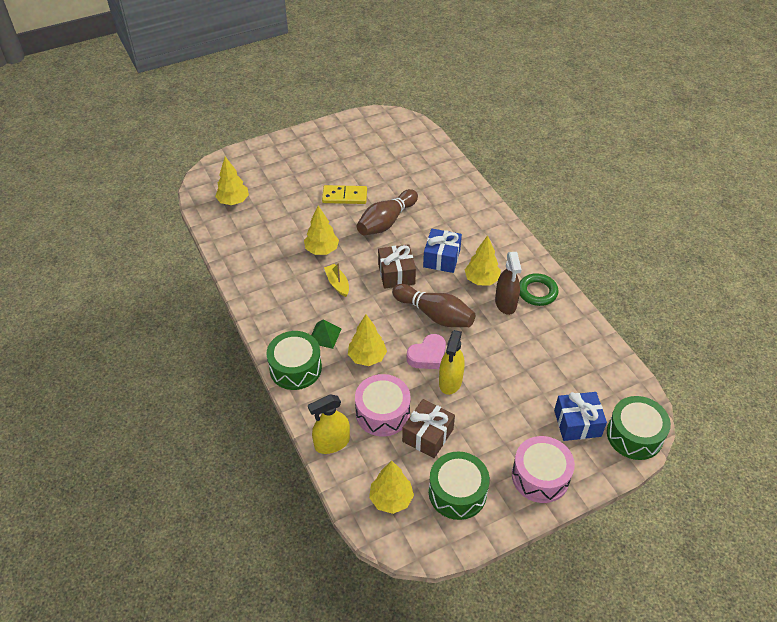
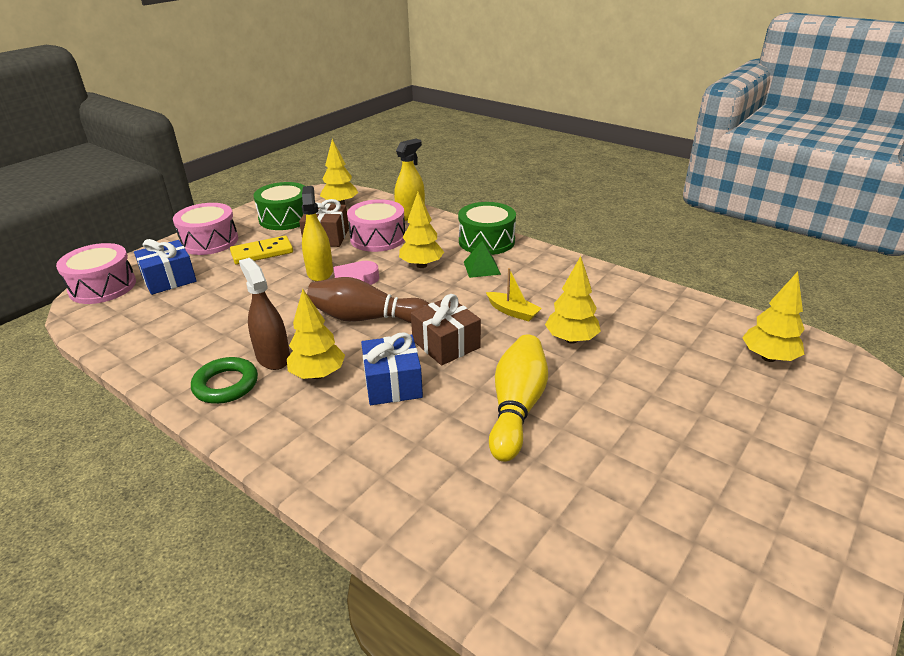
camera: 155 degrees right, 15 degrees down
yellow domino [322,185,367,204] -> yellow domino moved to [230,236,293,265]
brown bowling pin [357,189,418,235] -> yellow bowling pin [489,334,548,462]
green drum [607,396,671,460] -> pink drum [56,243,136,304]

